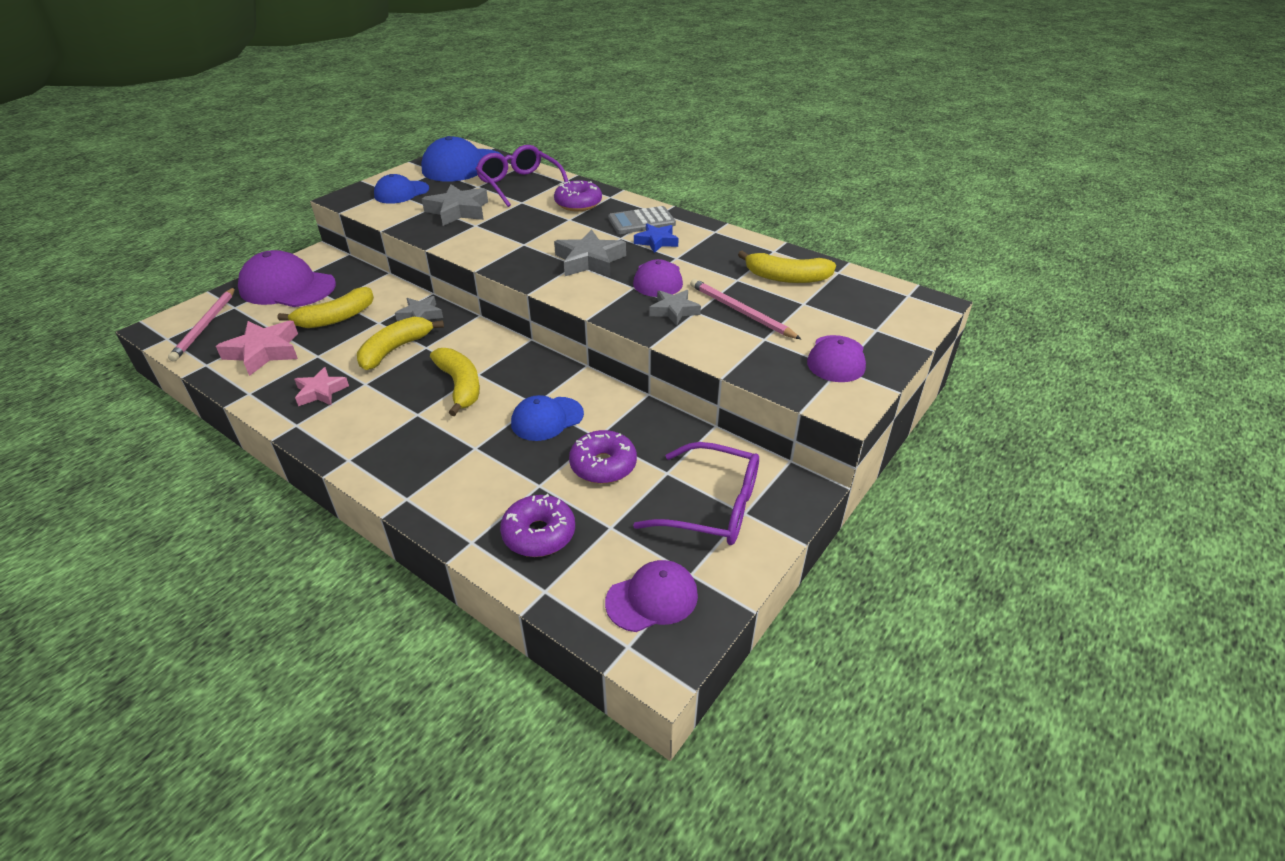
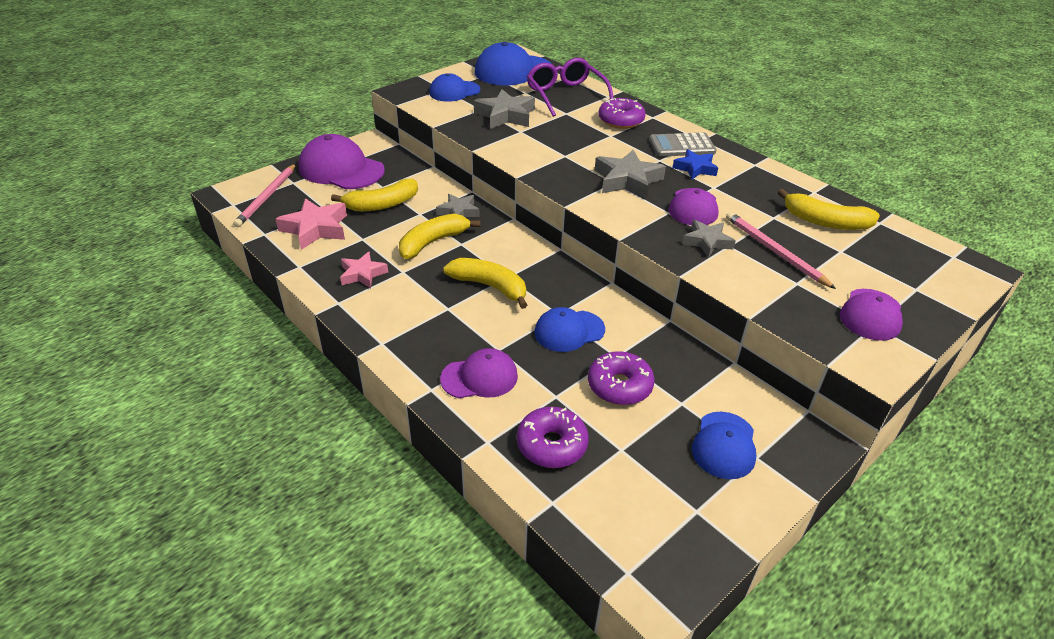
camera: 10 degrees right, 0 degrees up
yellow banana [430,348,480,416] -> yellow banana turned 45 degrees counterclockwise [443,258,527,309]
purple cap [605,560,698,632] -> purple cap moved to [440,348,518,398]
purple glasses [633,442,759,545] -> blue cap [692,412,756,479]

